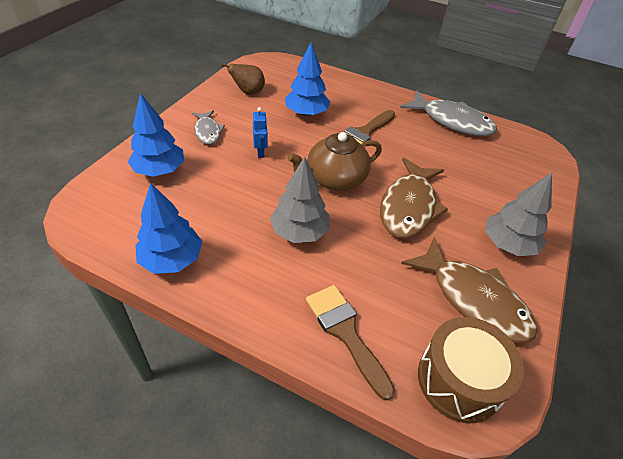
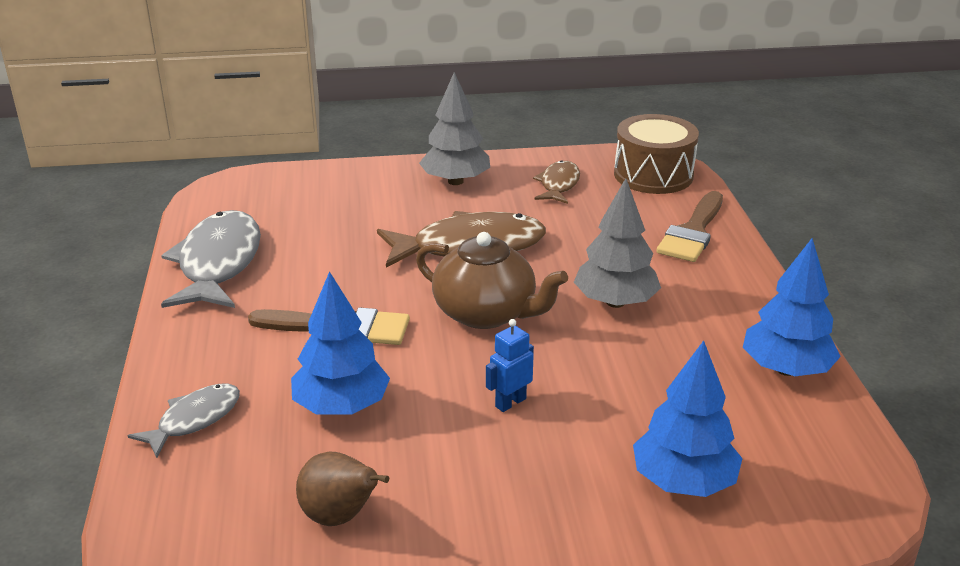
camera: 120 degrees left, 15 degrees down
grey fish [192,110,225,144] -> grey fish moved to [127,383,240,458]
brown fish [401,237,538,343] -> brown fish [533,160,580,204], size x0.55

